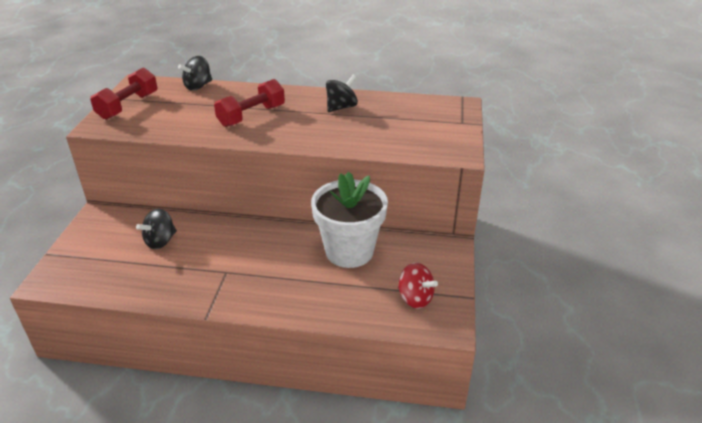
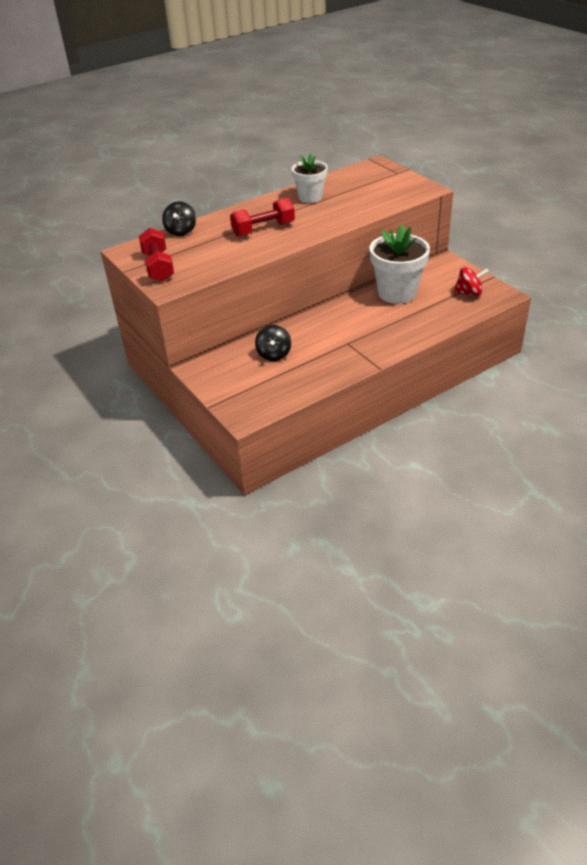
camera: 40 degrees left, 5 degrees up
red dumbbell [214,79,285,127] -> red dumbbell turned 60 degrees clockwise [230,198,295,237]
black spinning top [326,75,358,112] -> white flower pot [291,154,328,203]

